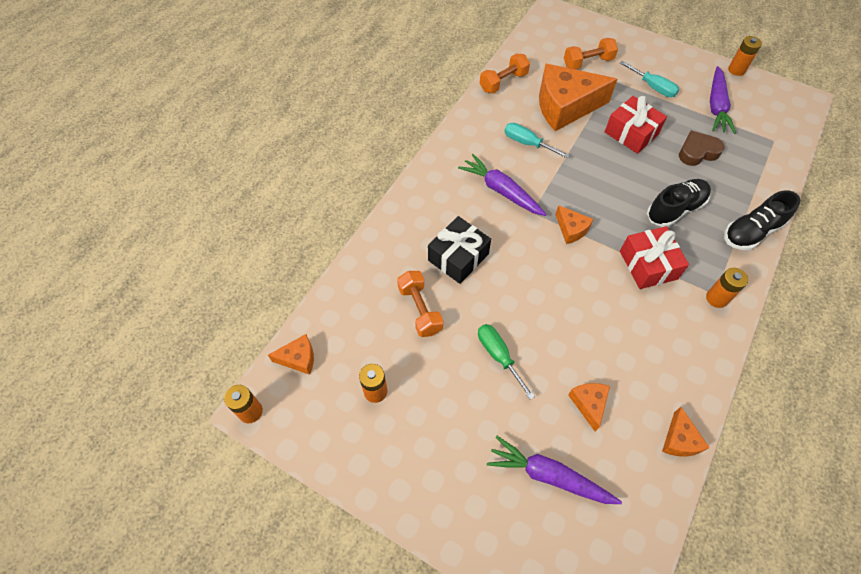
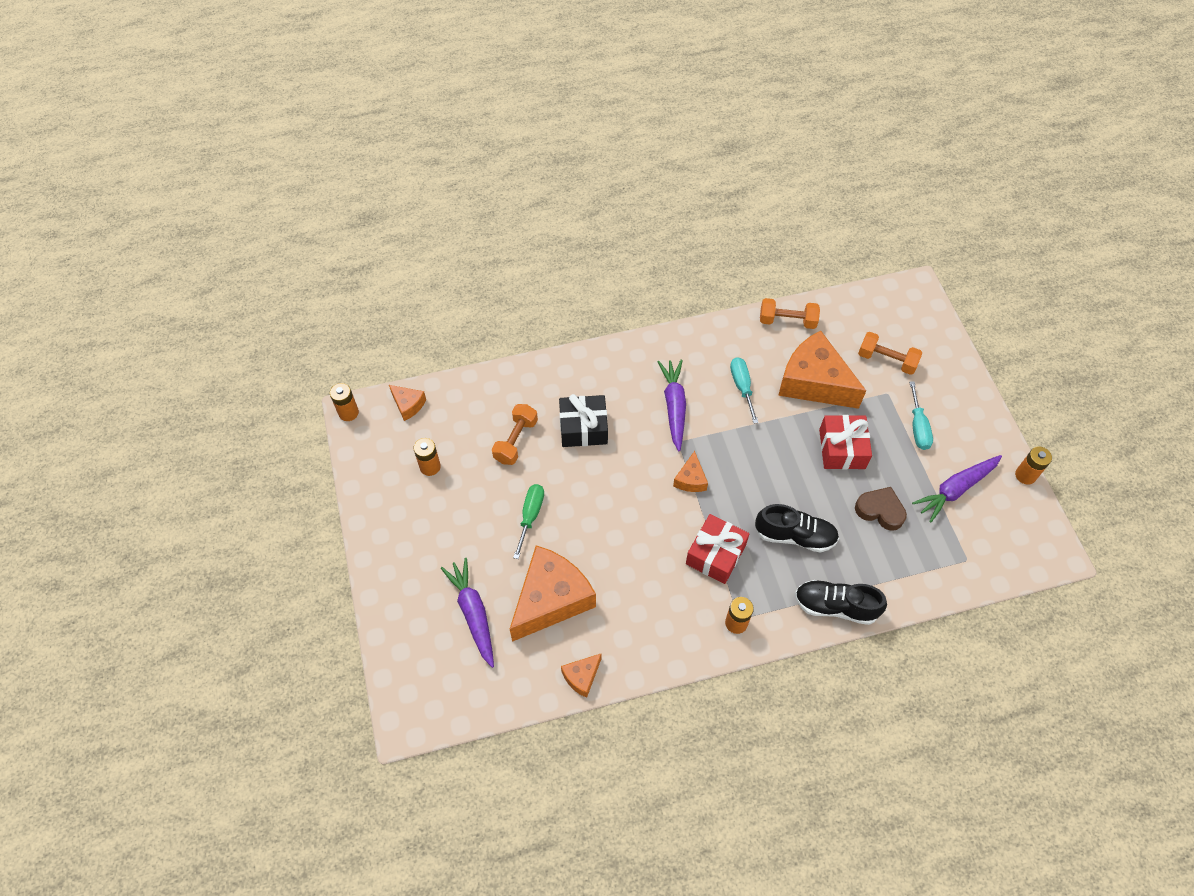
camera: 45 degrees right, 0 degrees up
orange cheese [568,383,610,432] -> orange cheese [510,545,596,642], size x2.19

